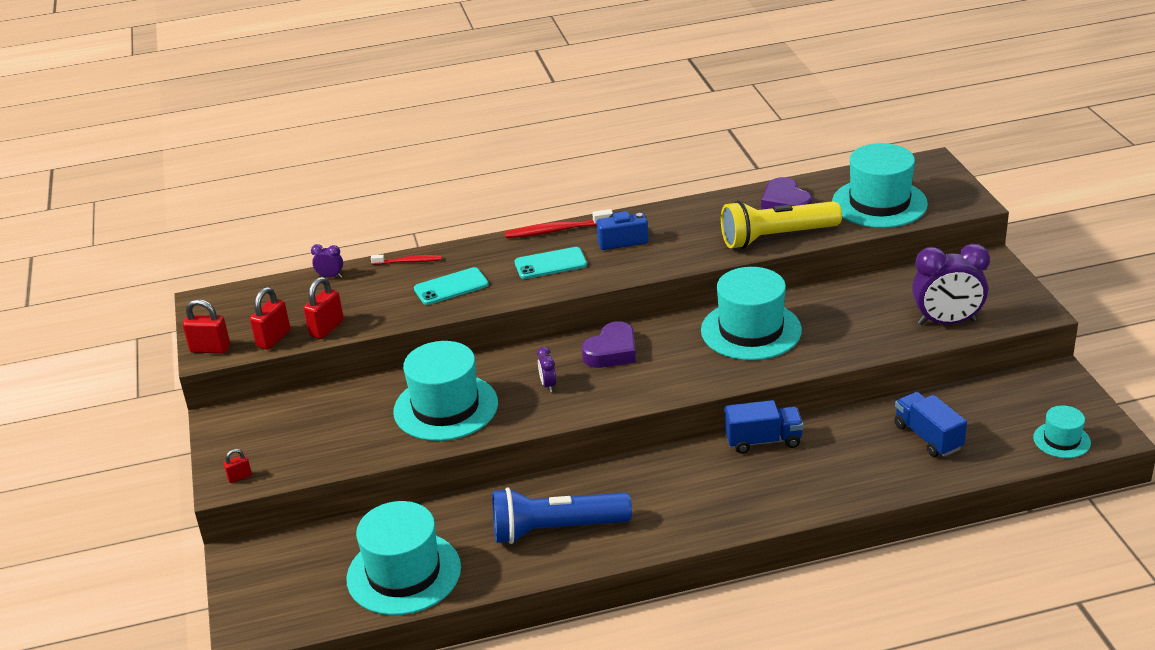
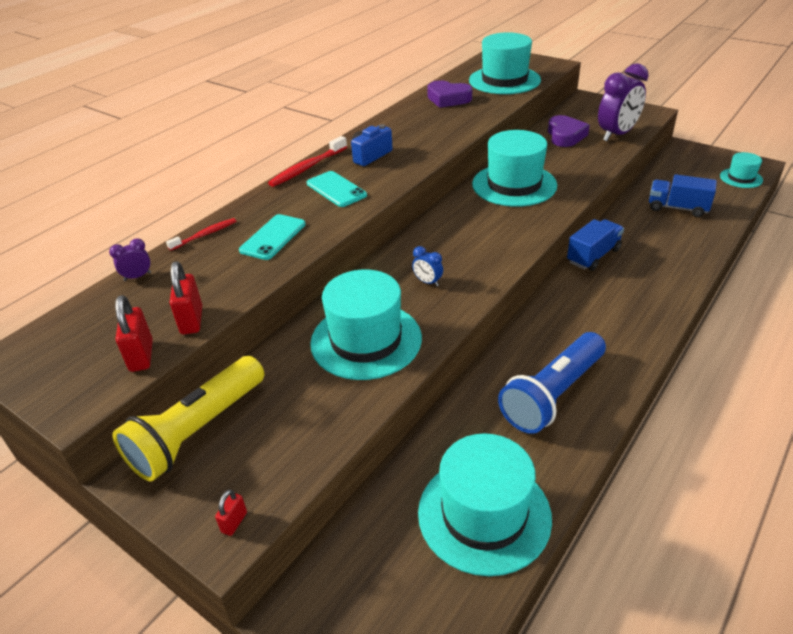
camera: 40 degrees left, 5 degrees up
red padlock [182,299,230,354] -> none
turquoise phone [515,247,587,279] -> turquoise phone turned 75 degrees counterclockwise [307,171,367,207]
purple clock [537,347,556,392] -> blue clock [412,246,443,286]
purple heart [582,321,636,368] -> purple heart moved to [548,115,590,147]
yellow flashlight [721,201,842,249] -> yellow flashlight moved to [112,356,264,482]

